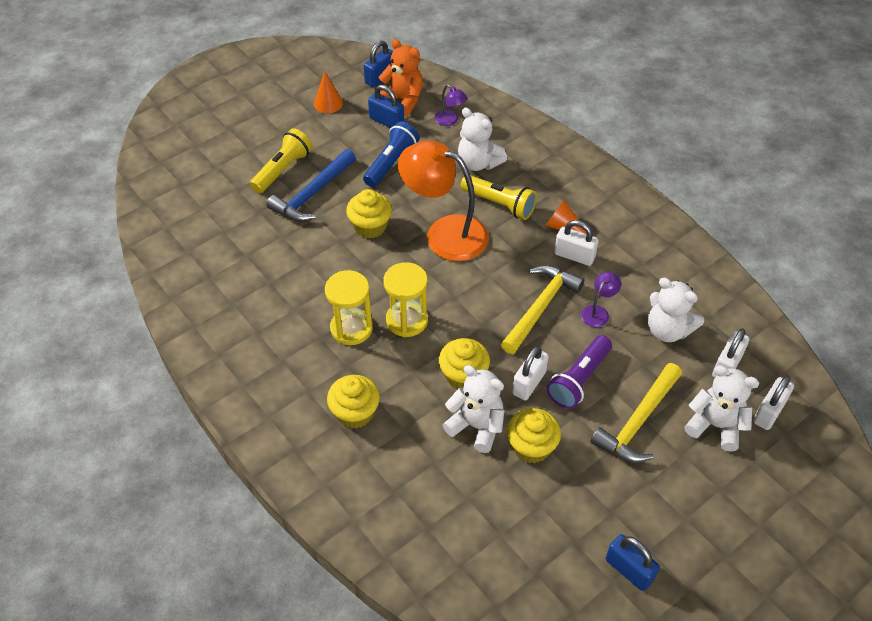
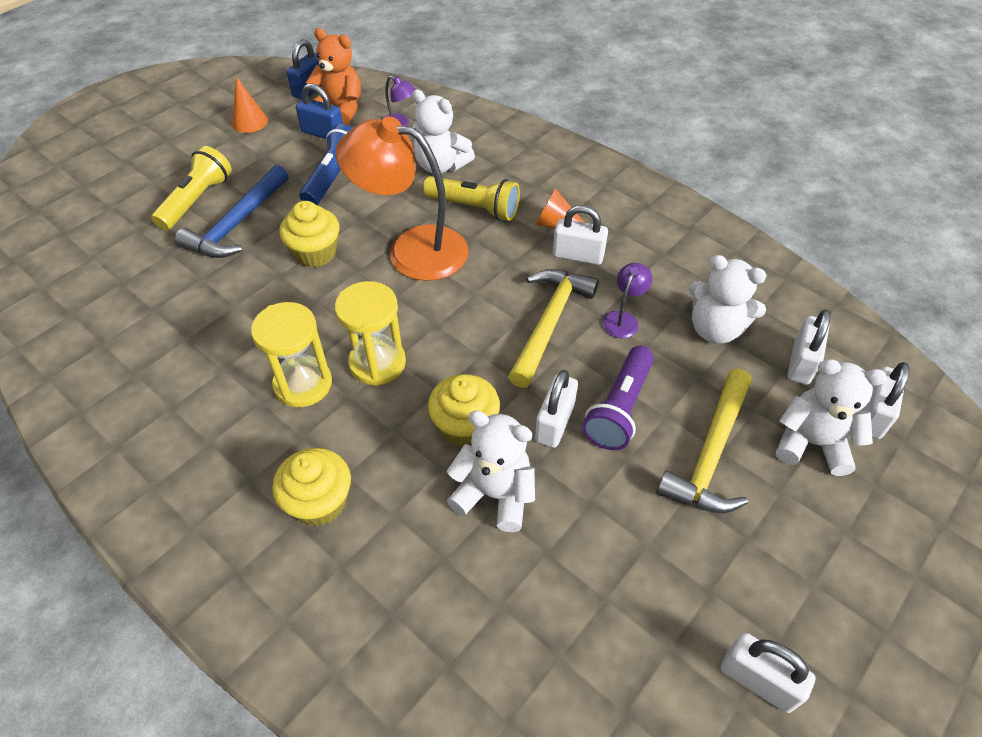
camera: 10 degrees left, 0 degrees up
yellow cupcake [507,408,561,463] -> none
blue padlock [606,534,660,591] -> white padlock [721,633,816,713]

